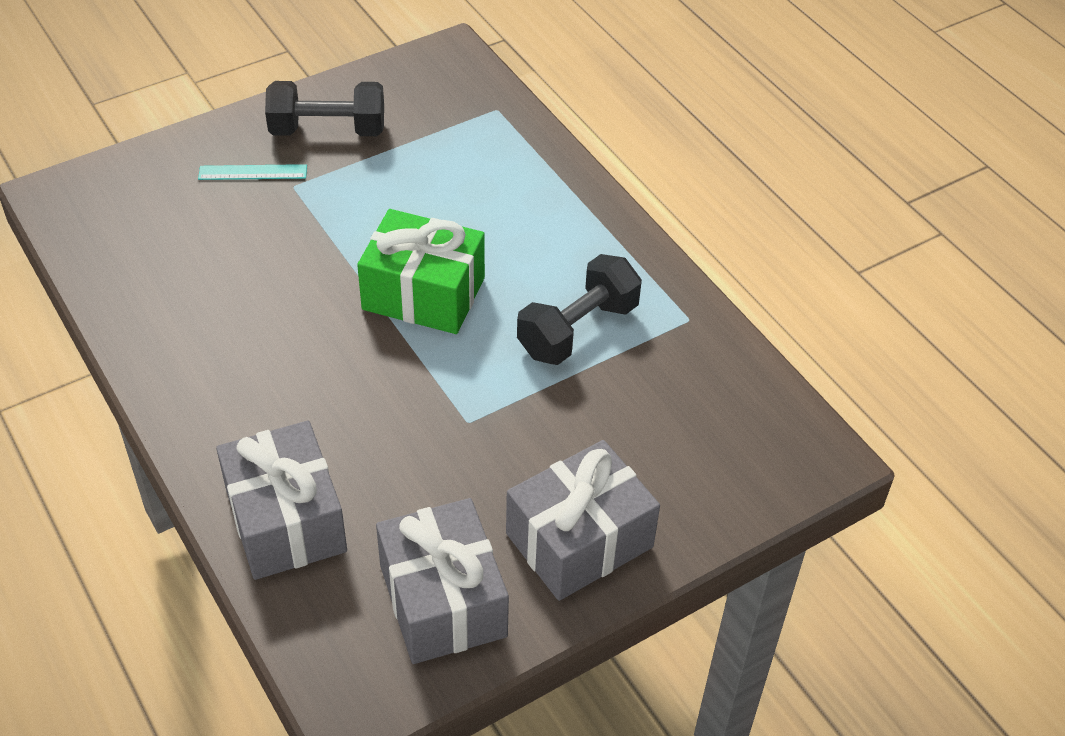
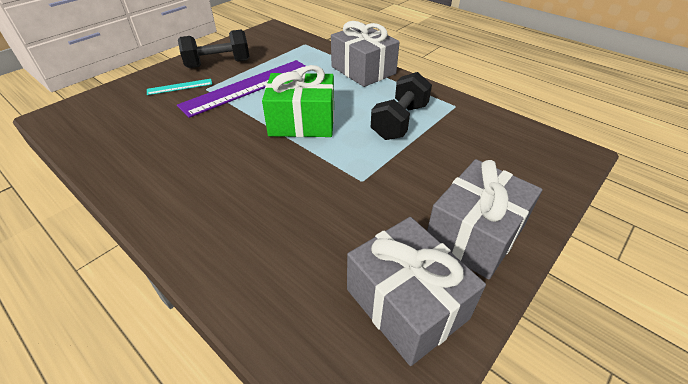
camera: 15 degrees left, 5 degrees down
grey gift [216,421,347,580] -> grey gift moved to [331,21,400,87]
none -> purple ruler [177,60,306,118]

